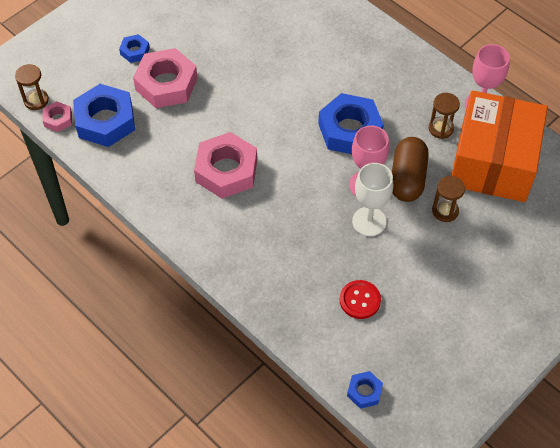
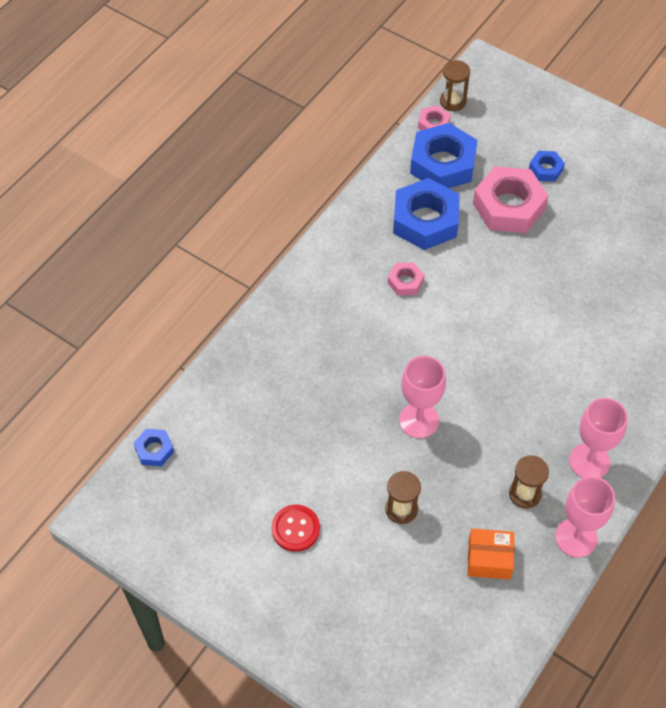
camera: 80 degrees right, 0 degrees up
pink nut [194,132,257,199] -> pink nut [387,262,424,296], size x0.49
blue nut [318,93,384,154] -> blue nut moved to [393,178,460,250]
red button [340,280,381,319] -> red button moved to [272,505,320,552]
white goblet [352,163,393,236] -> none
brown capsule [392,137,429,202] -> none
orange box [451,90,548,202] -> orange box [468,529,514,580], size x0.41
none -> pink goblet [569,398,628,478]

